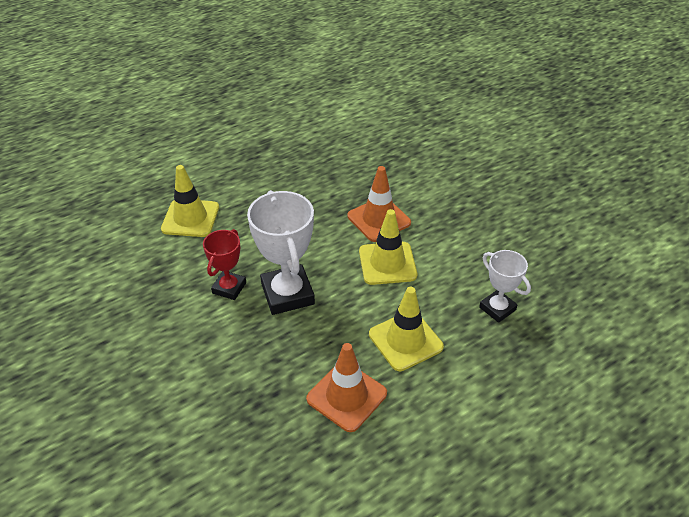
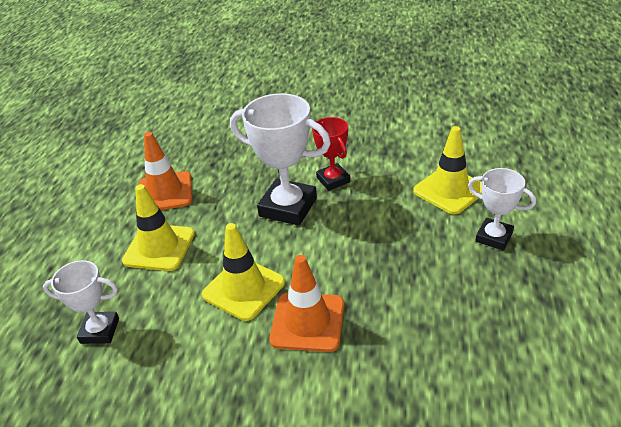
camera: 135 degrees right, 5 degrees down
none -> white trophy [468,168,536,250]

